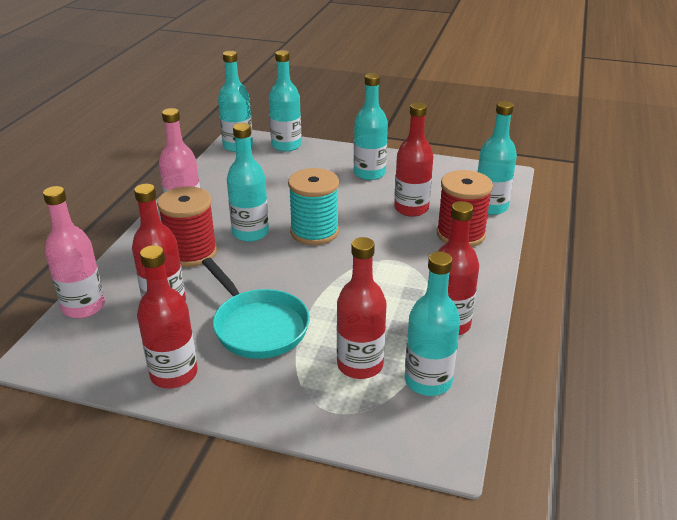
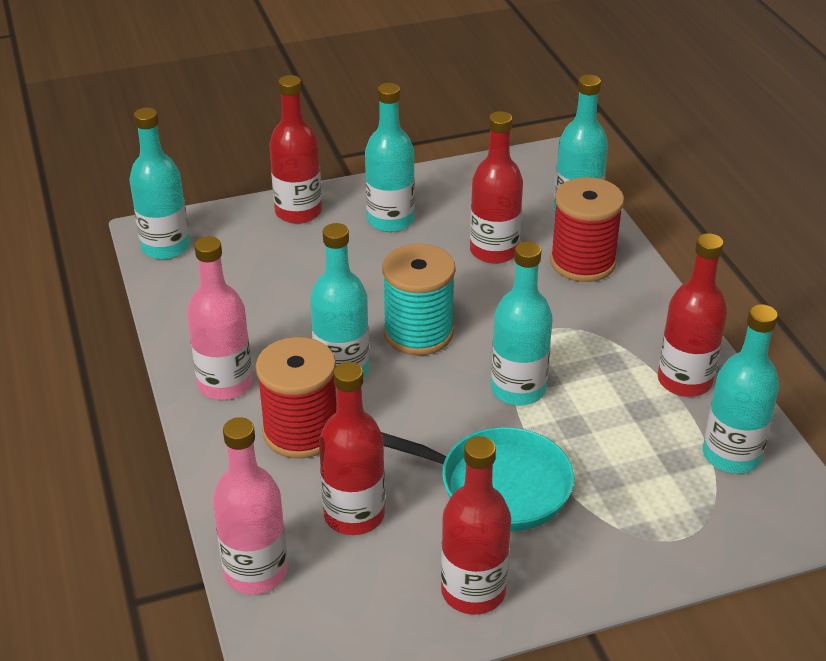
camera: 35 degrees left, 5 degrees up
turquoise bottle [269,50,301,152] -> turquoise bottle moved to [491,241,553,406]
red bottle [337,237,387,379] -> red bottle moved to [269,75,322,224]

